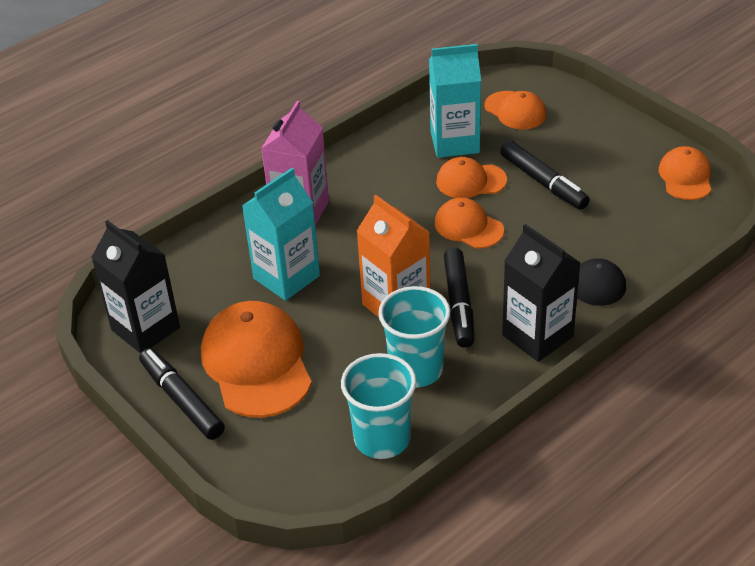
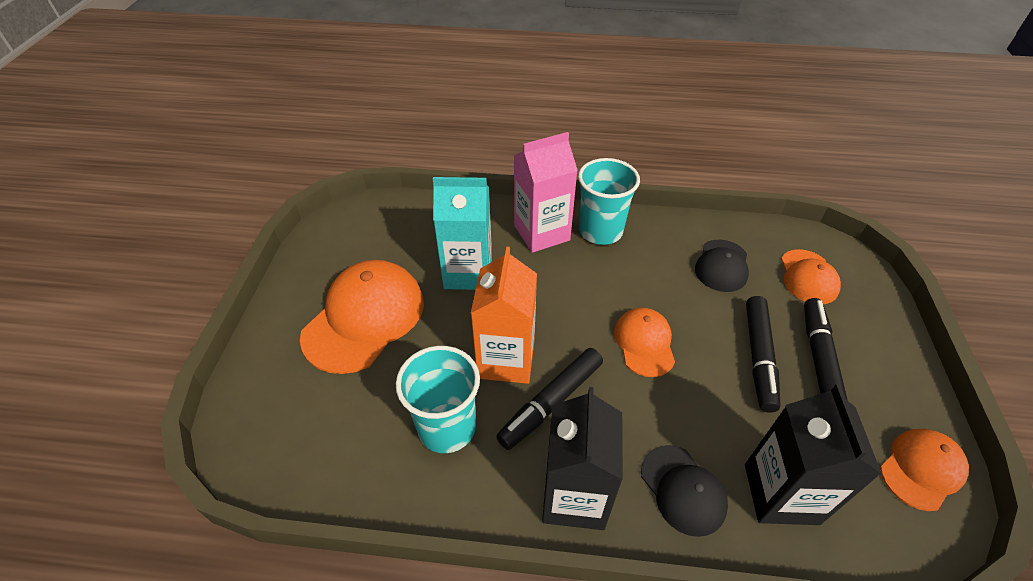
camera: 45 degrees right, 5 degrees up
black carton [91,220,180,354] -> black carton moved to [745,384,882,525]
black marker [139,348,225,440] -> black marker moved to [804,298,848,401]
turquoise cup [341,353,417,459] -> turquoise cup moved to [578,158,640,245]
turquoise carton [429,44,481,158] -> black cap [695,239,749,292]
orange cap [436,157,507,198] -> none

